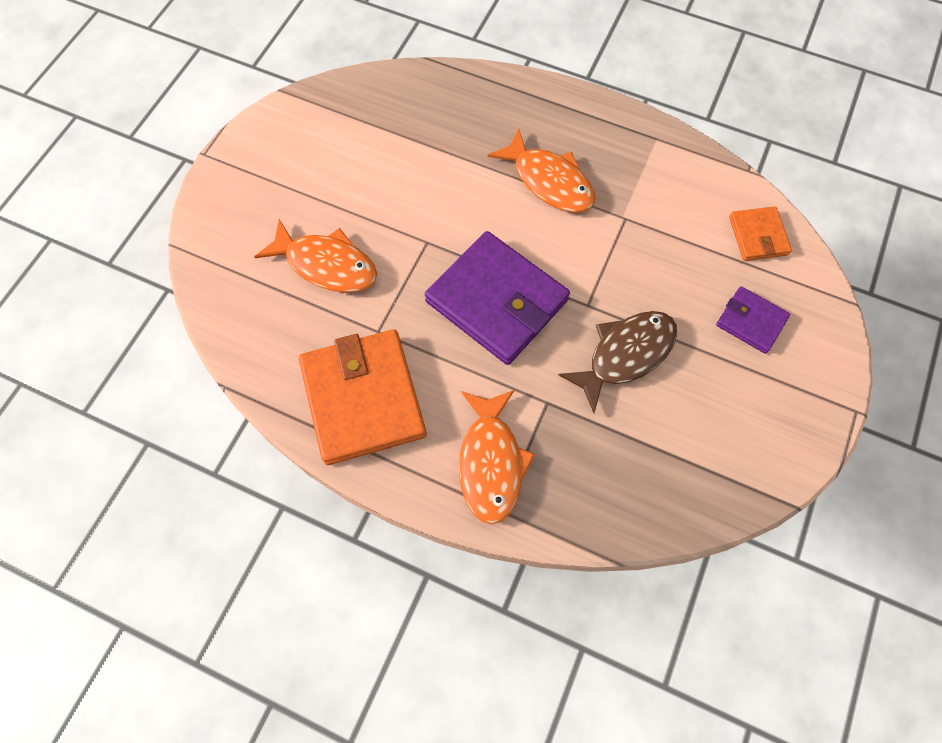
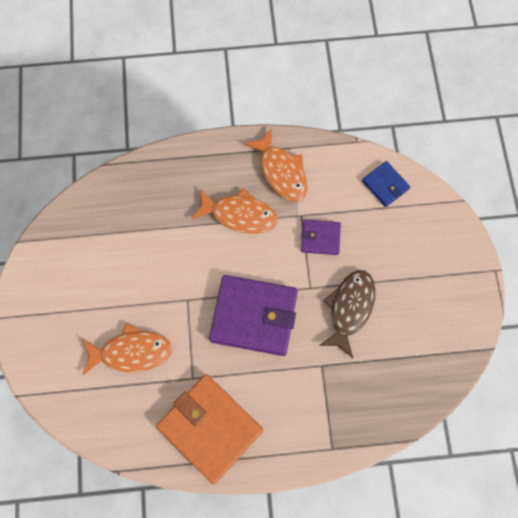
camera: 30 degrees left, 5 degrees up
orange fish [459,390,535,524] -> orange fish moved to [244,128,308,202]
purple wallet [716,286,790,354] -> purple wallet moved to [301,220,341,255]
orange wallet [729,206,792,261] -> blue wallet [362,161,410,207]

